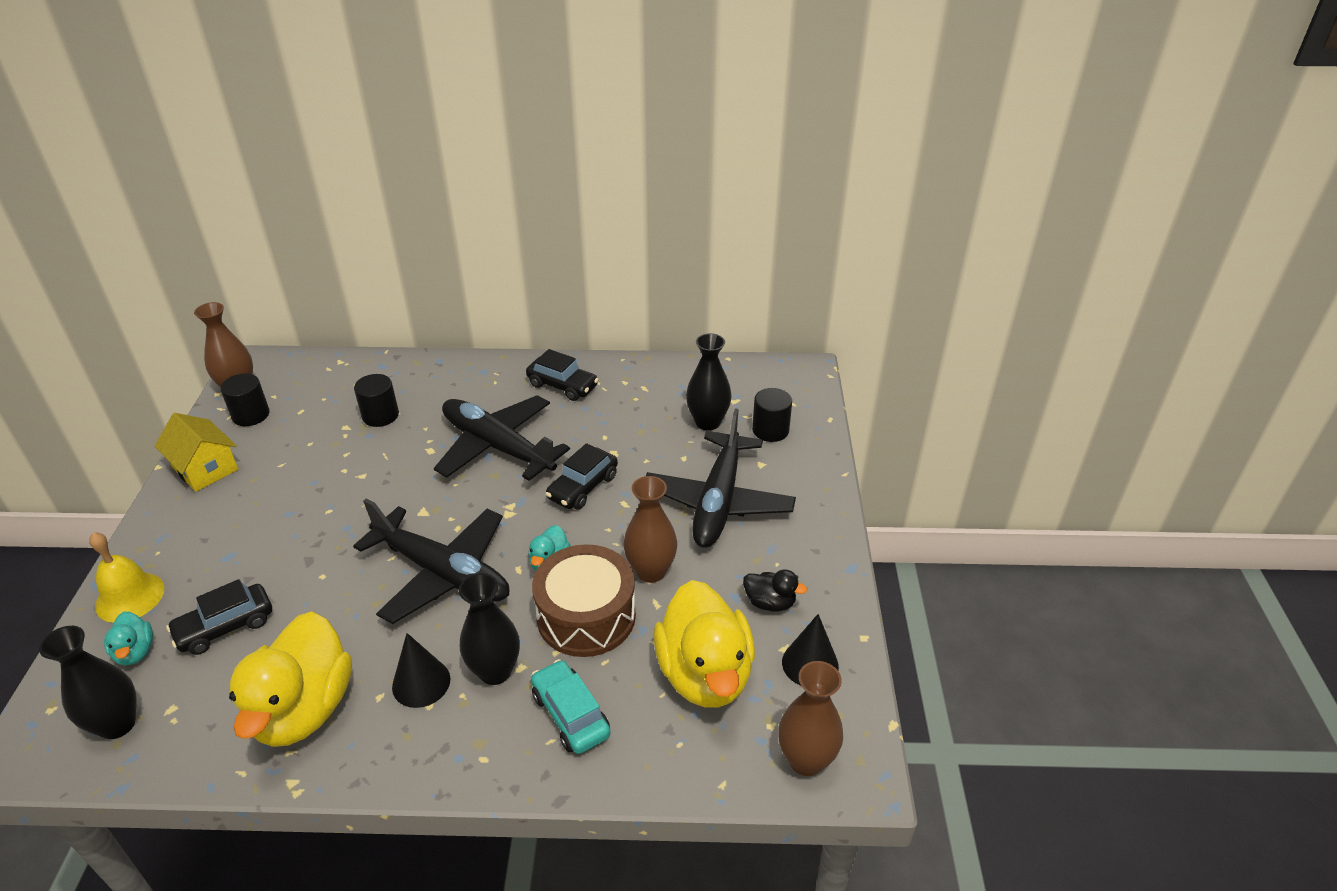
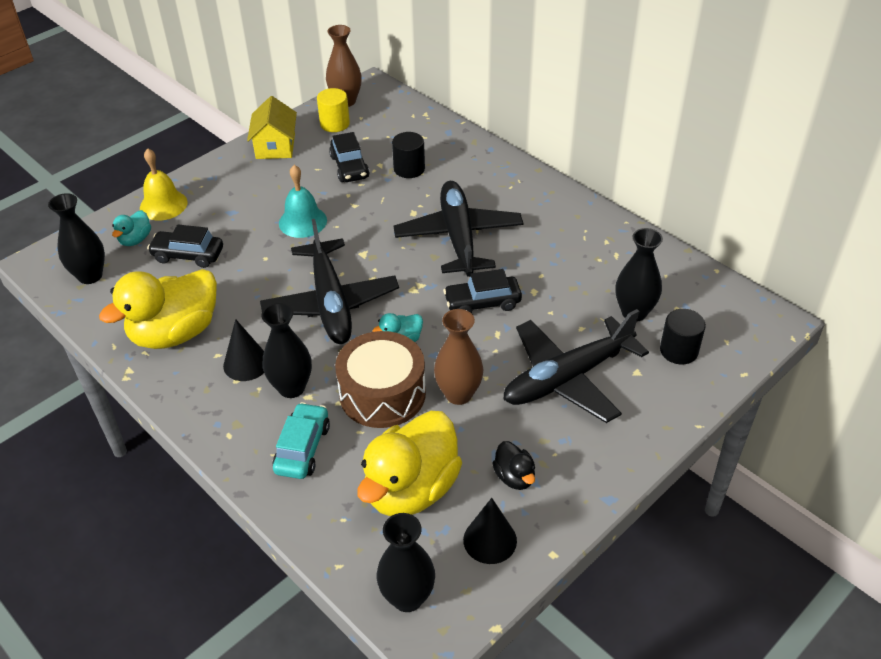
camera: 45 degrees right, 5 degrees up
black cylinder [220,373,270,426] -> yellow cylinder [317,88,350,132]
black car [526,349,599,401] -> black car moved to [329,132,370,182]
brown vase [778,661,843,776] -> black vase [377,513,435,612]
none -> turquoise bell [279,165,327,238]

